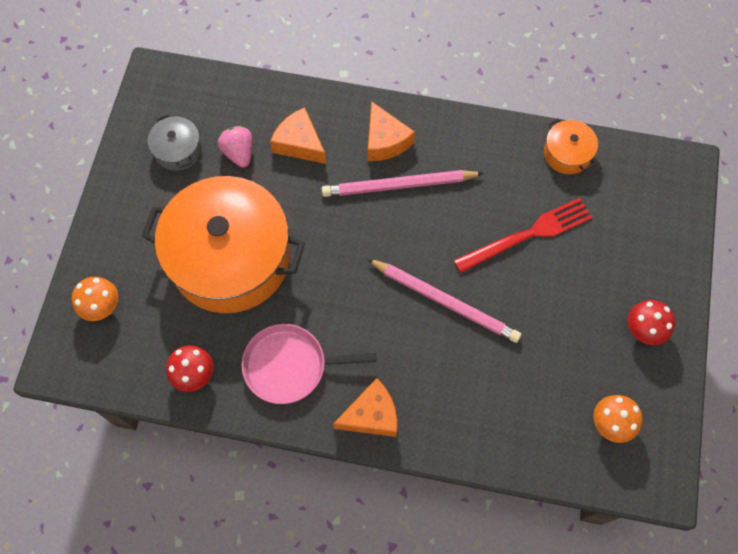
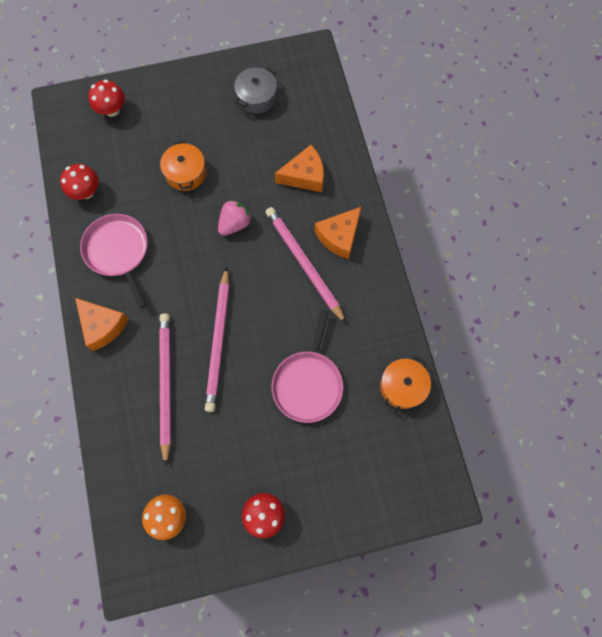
camera: 65 degrees right, 5 degrees up
orange mushroom [72,277,118,321] -> red mushroom [88,80,125,117]
orange pot [142,176,305,313] -> orange pot [160,141,206,191], size x0.42
pink strawberry [218,126,253,167] -> pink strawberry moved to [218,200,252,236]
orange cheese [270,107,326,164] -> orange cheese turned 60 degrees clockwise [275,145,324,192]
red fork [454,198,593,273] -> pink pan [272,309,343,423]
none -> pink pencil [159,313,171,466]

